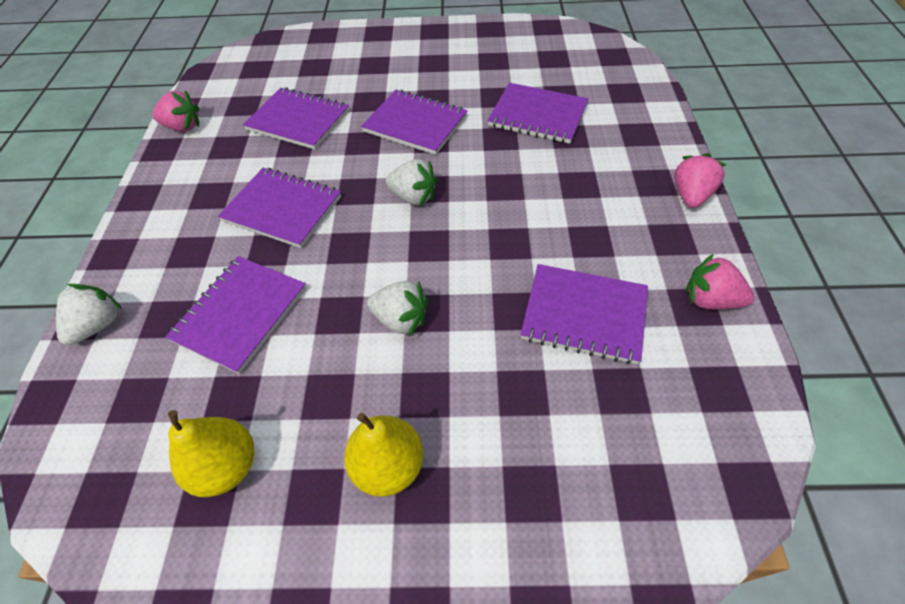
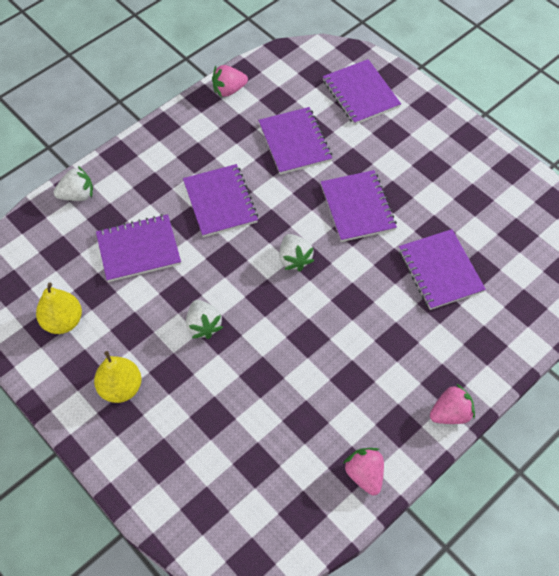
camera: 45 degrees right, 5 degrees up
pink strawberry [152,90,199,132] -> pink strawberry turned 105 degrees clockwise [212,65,248,97]
purple notebook [521,264,648,364] -> purple notebook moved to [323,59,401,125]

